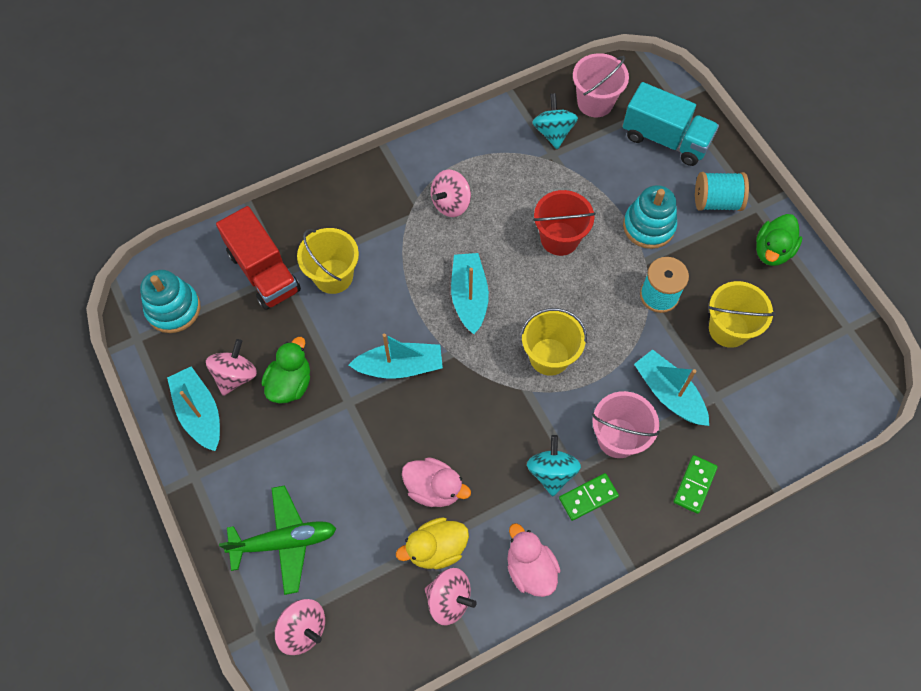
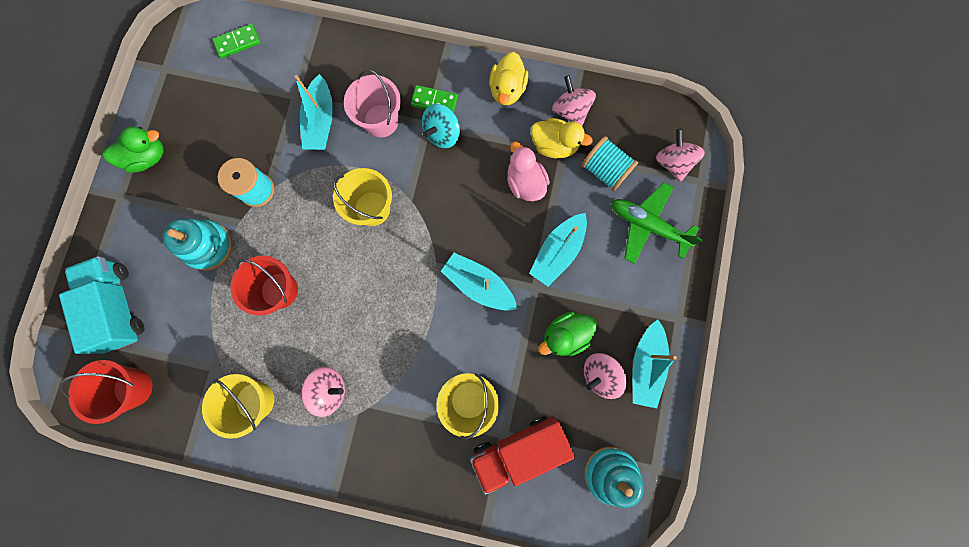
camera: 140 degrees left, 15 degrees up
red truck [216,206,301,310] -> red truck turned 120 degrees counterclockwise [470,416,575,495]
turquoise boat [451,253,489,334] -> turquoise boat moved to [529,213,587,287]
pink duck [507,523,560,597] -> yellow duck [489,52,528,105]
turquoise spinning top [532,93,578,149] -> none
pink bucket [573,53,629,117] -> red bucket [59,360,152,424]
green domino [674,455,718,514] -> green domino moved to [212,24,261,59]
turquoise spool [695,172,749,211] -> turquoise spool moved to [582,136,638,191]
yellow bucket [708,281,775,348] -> yellow bucket moved to [202,374,274,439]

